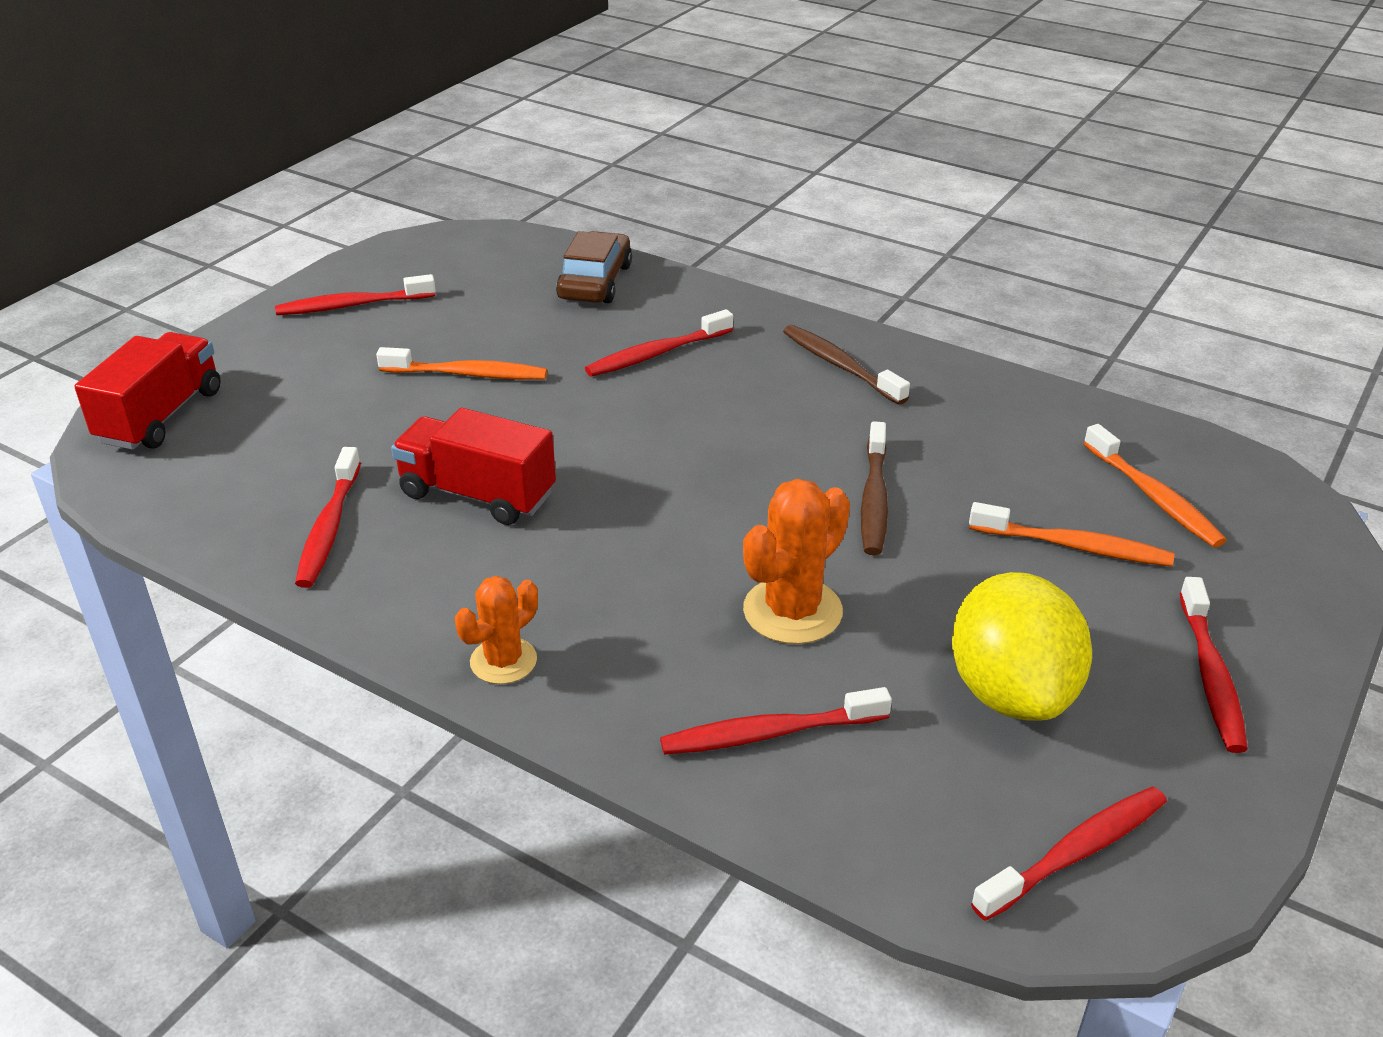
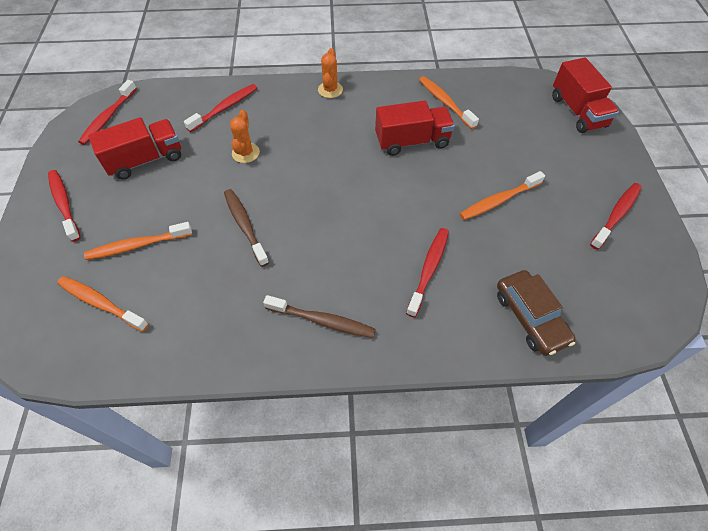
camera: 145 degrees right, 20 degrees up
red toothbrush [295,447,361,588] -> orange toothbrush [419,76,479,129]
orange cactus [743,479,850,644] -> orange cactus [230,110,260,163], size x0.65
yellow lemon [952,572,1092,721] -> red truck [88,117,181,180]

